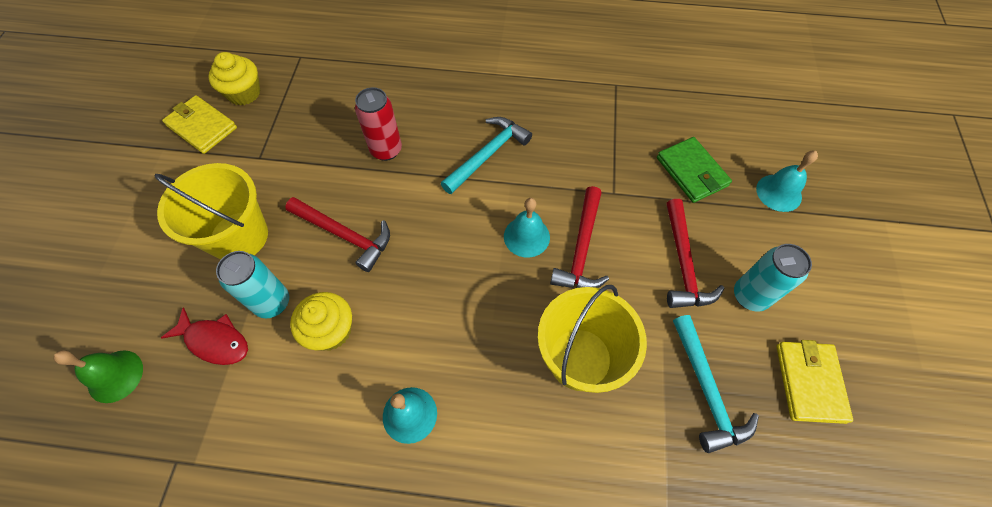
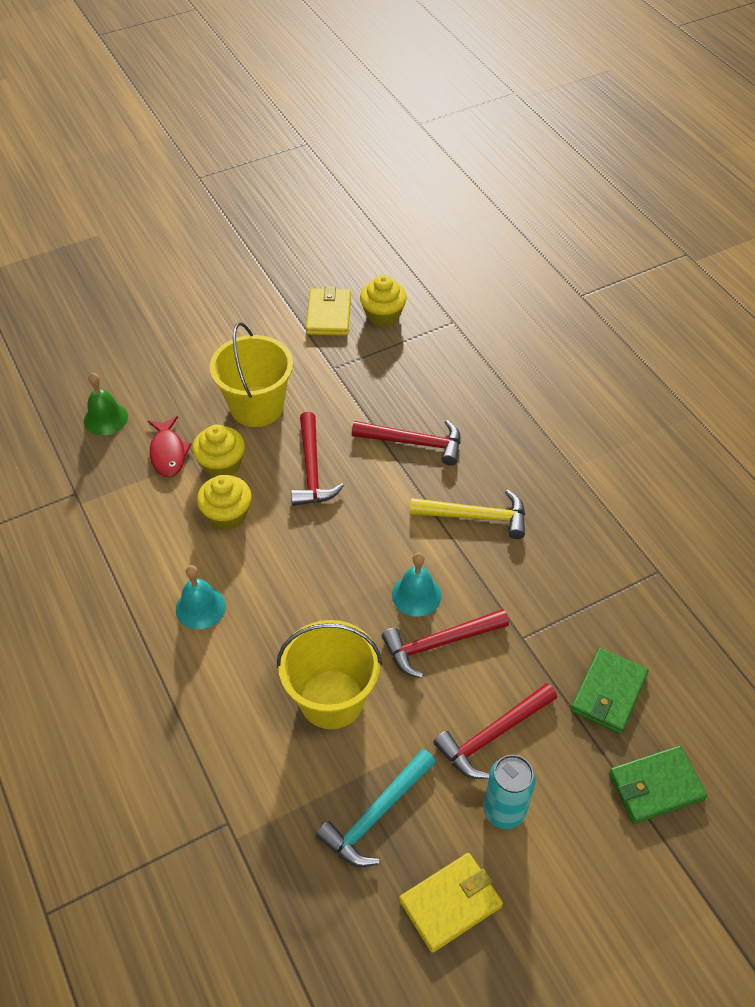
camera: 55 degrees right, 10 degrees down
turquoise can [216,251,289,318] -> yellow cupcake [192,425,245,478]
red can [355,87,402,161] -> red hammer [352,420,461,466]
turquoise hammer [441,117,532,194] -> yellow hammer [410,490,525,539]
turquoise bell [756,151,818,212] -> green wallet [609,746,707,824]

